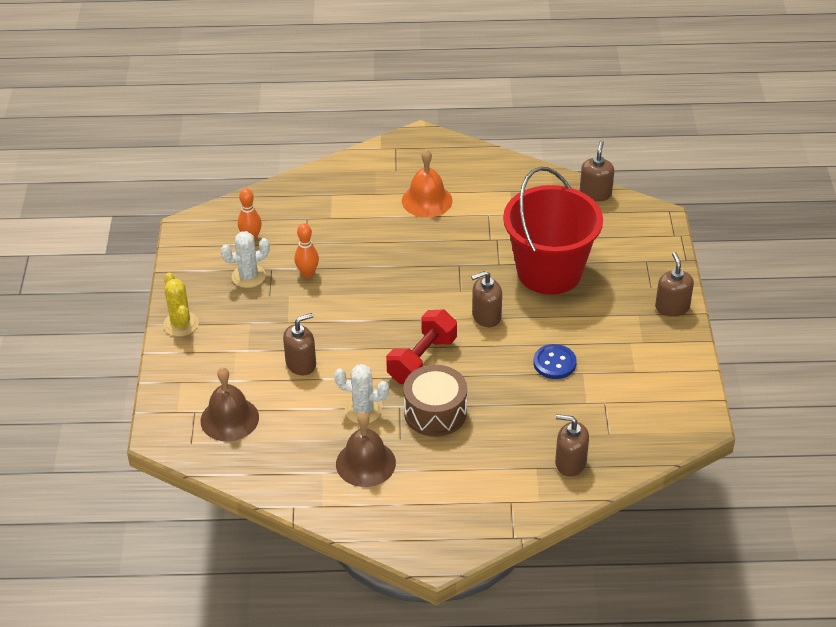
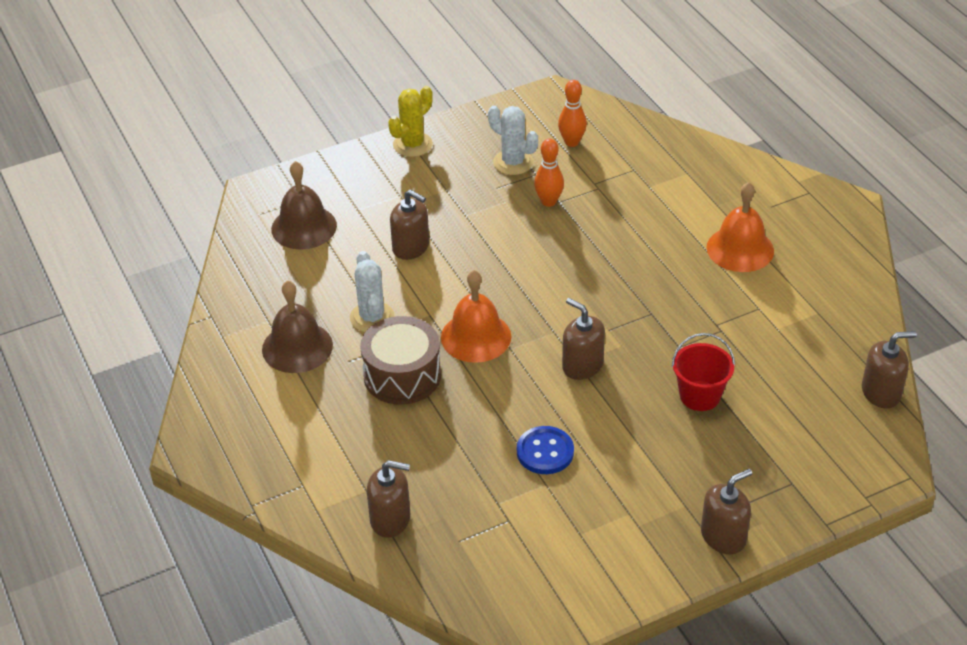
camera: 65 degrees right, 0 degrees up
red dumbbell [386,310,457,384] -> orange bell [441,270,512,363]
red bucket [503,167,603,295] -> red bucket [672,333,735,411], size x0.45
brown soap dispenser [555,414,589,476] -> brown soap dispenser turned 105 degrees clockwise [367,460,410,538]

